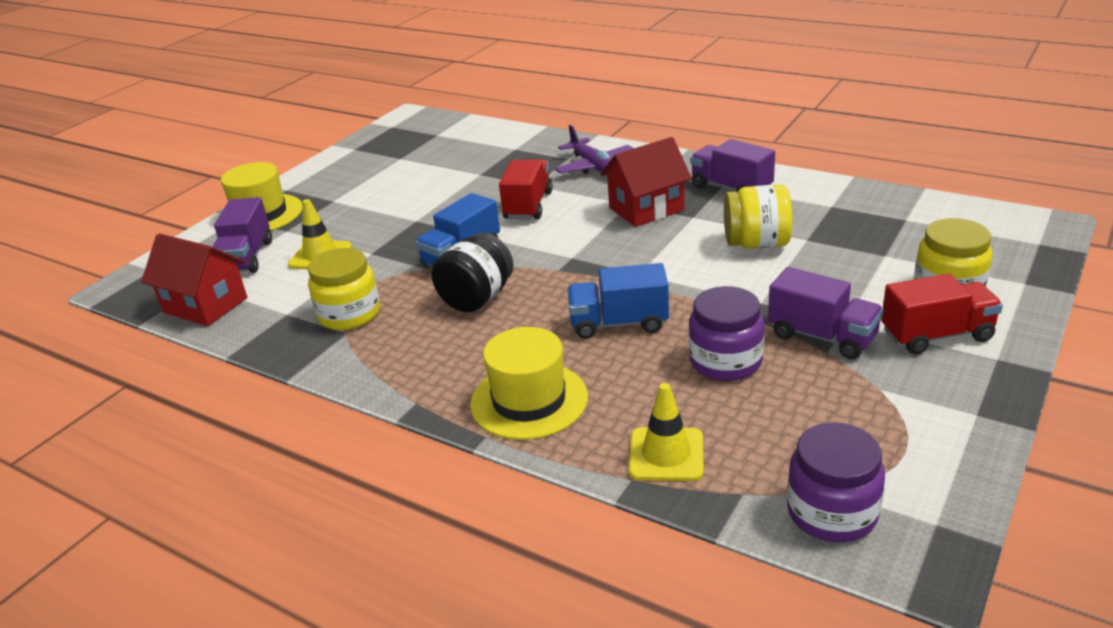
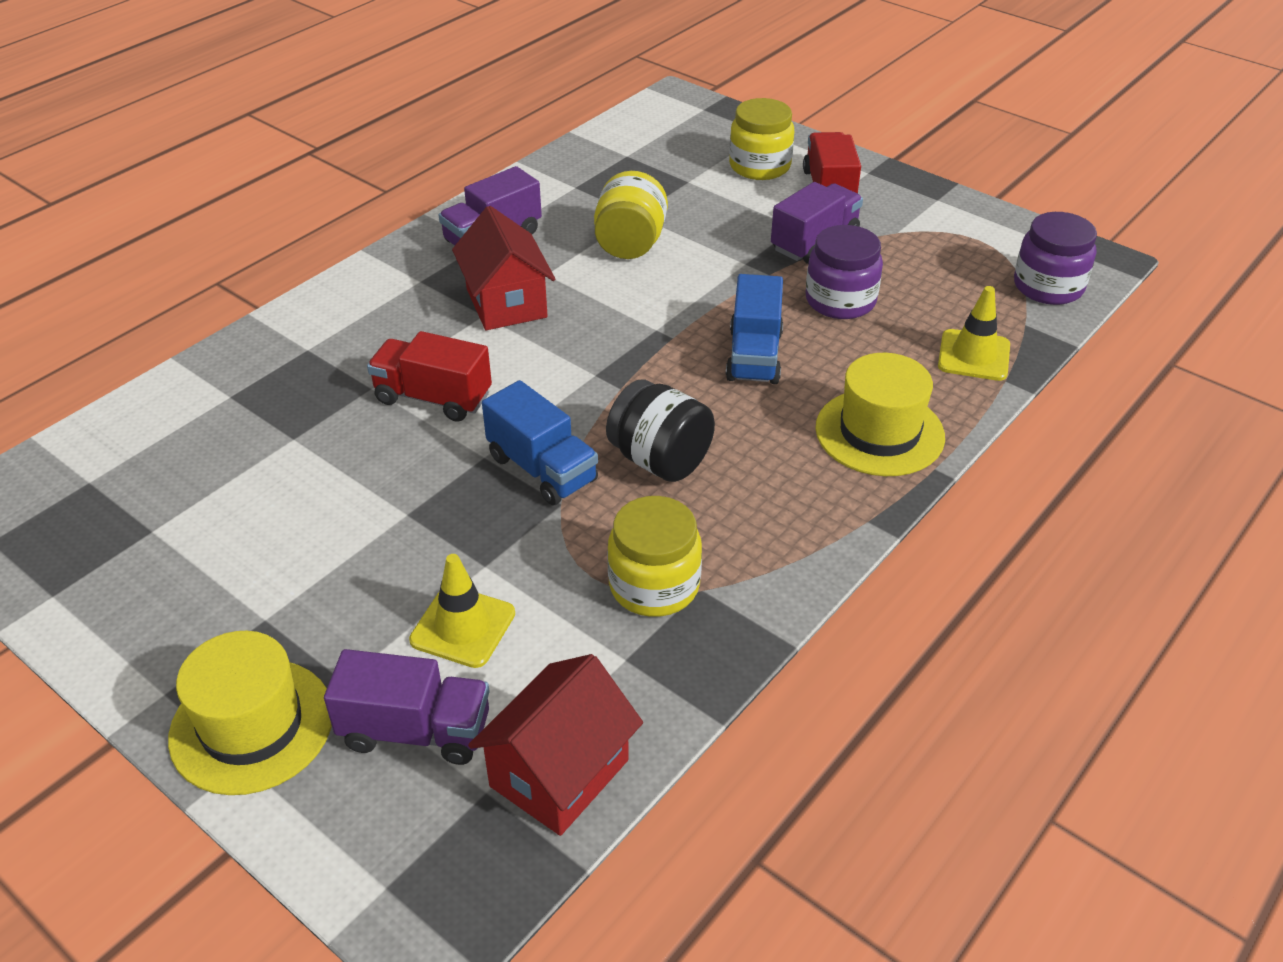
camera: 85 degrees left, 10 degrees up
purple plane [555,125,634,174] -> none

